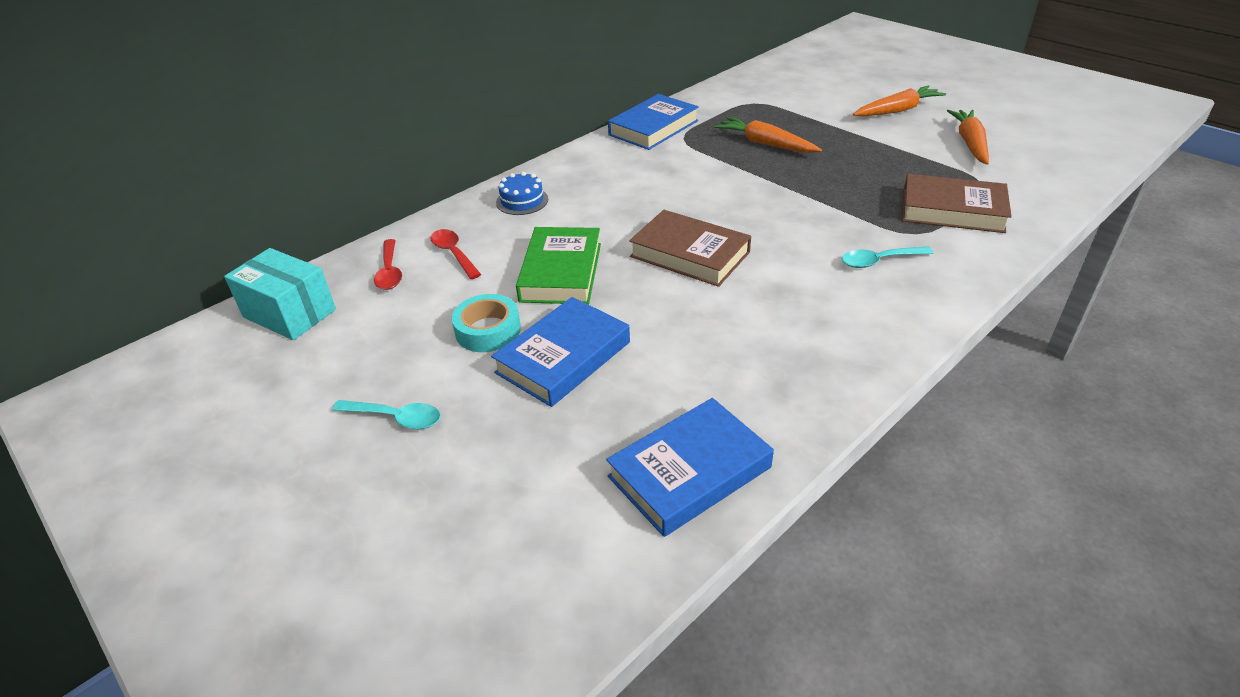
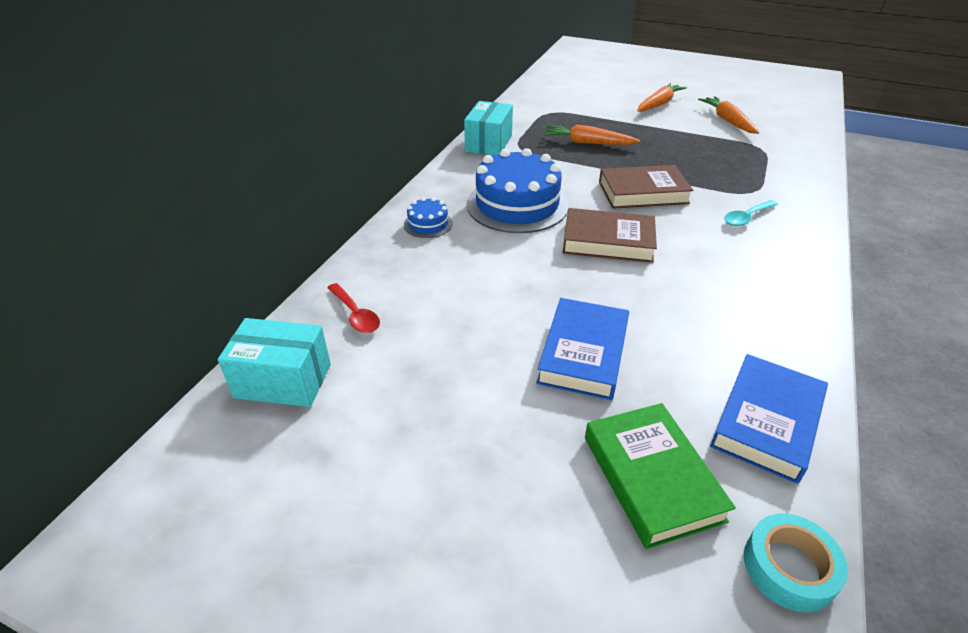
camera: 25 degrees left, 0 degrees up
turquoise spoon [332,400,441,429] -> none
red spoon [431,229,481,279] -> none
turquoise tape [452,294,521,352] -> turquoise tape moved to [744,513,848,612]
green book [516,227,601,304] -> green book moved to [585,403,736,549]
blue book [608,94,699,150] -> turquoise box [464,101,513,156]
brown book [902,174,1012,233] -> brown book moved to [599,165,693,209]
none -> blue cake [467,148,568,233]

